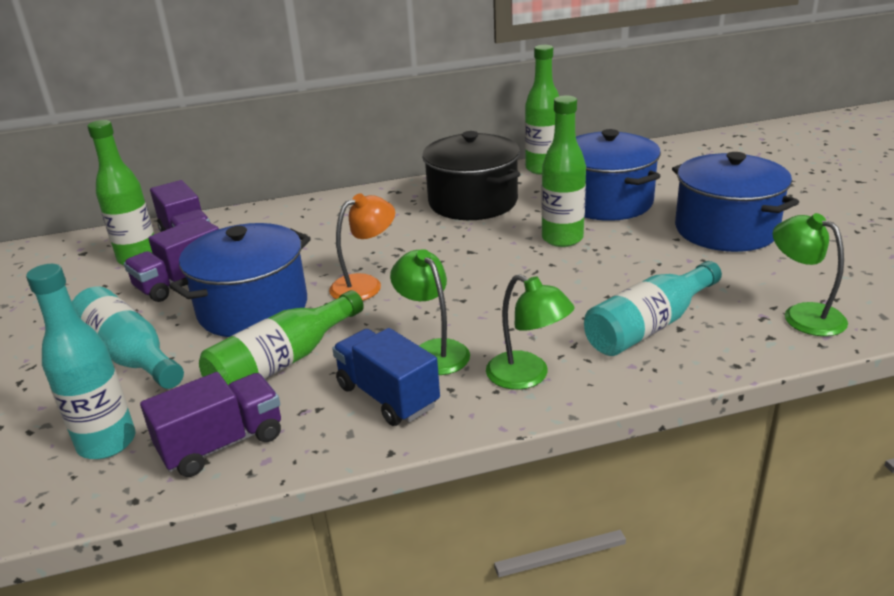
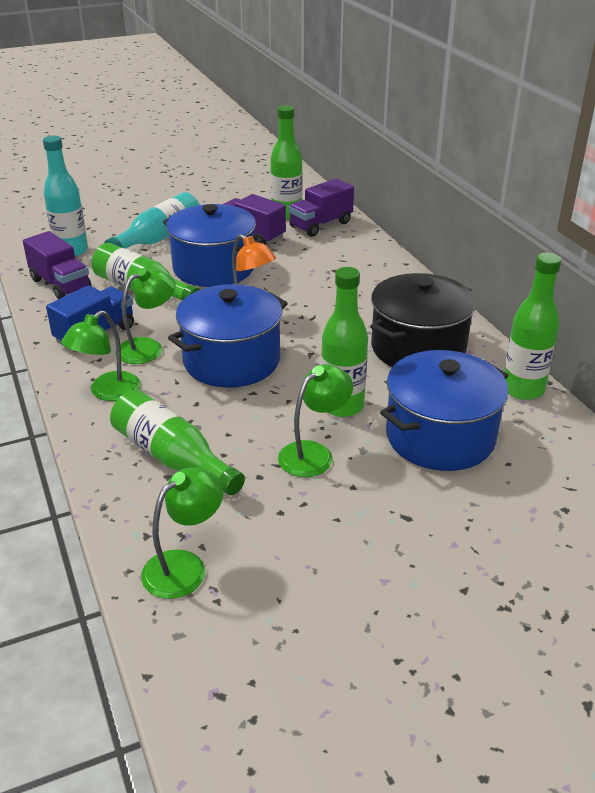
camera: 80 degrees right, 5 degrees up
turquoise bottle [584,261,722,356] -> green bottle [110,390,245,495]
blue pot [672,152,799,252] -> blue pot moved to [168,284,288,388]
none -> green lamp [278,364,353,477]

